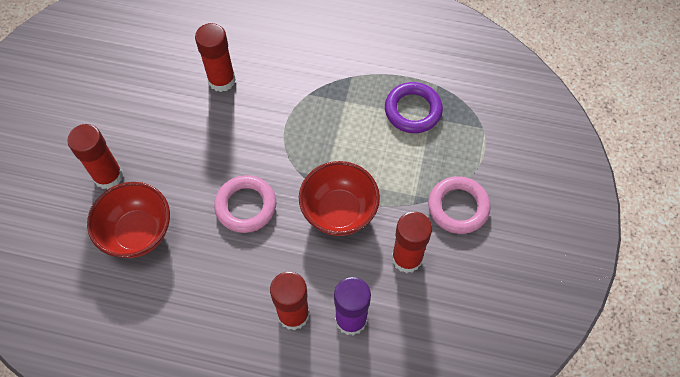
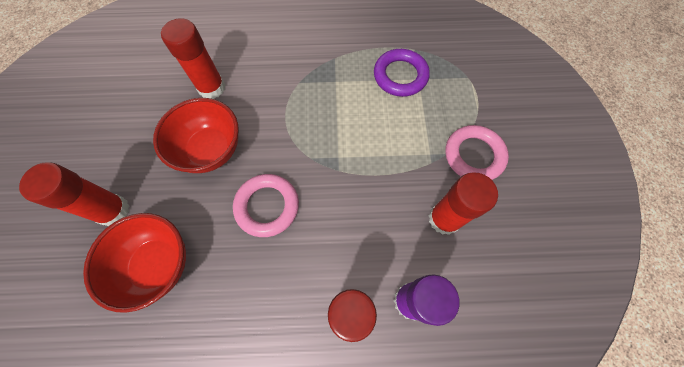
camera: 15 degrees left, 5 degrees up
red bowl [299,161,380,236] -> red bowl moved to [153,98,239,173]

